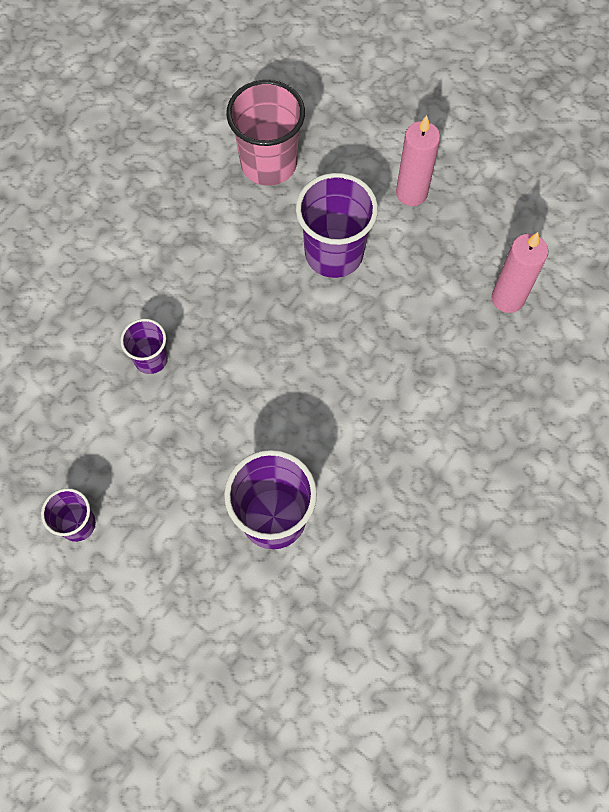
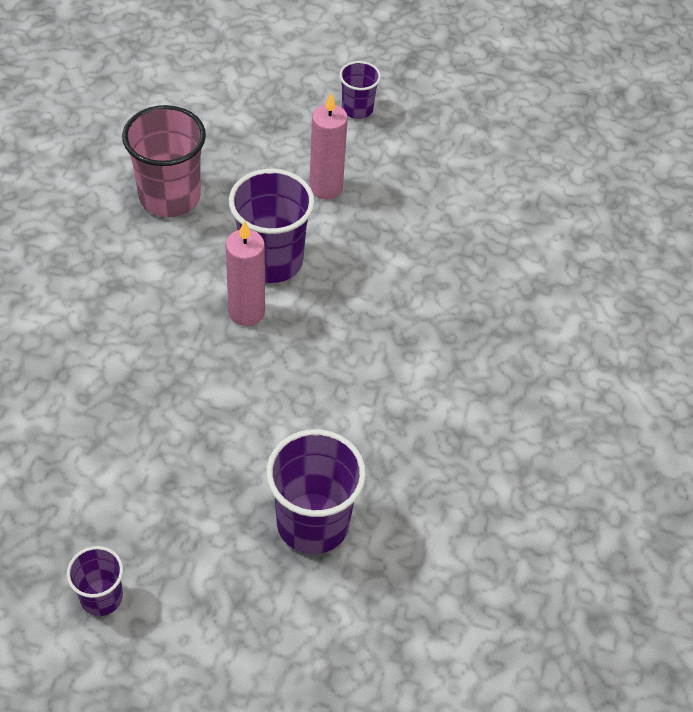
camera: 25 degrees left, 15 degrees down
purple cup [120,319,168,374] -> purple cup moved to [339,61,381,119]
pink candle [492,232,548,313] -> pink candle moved to [226,220,265,326]

